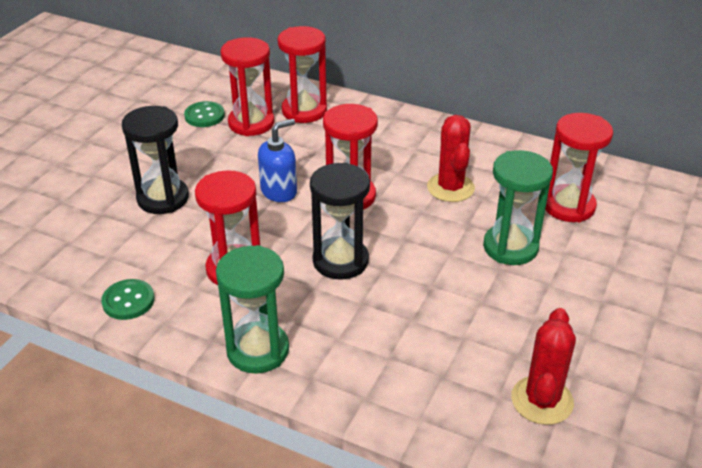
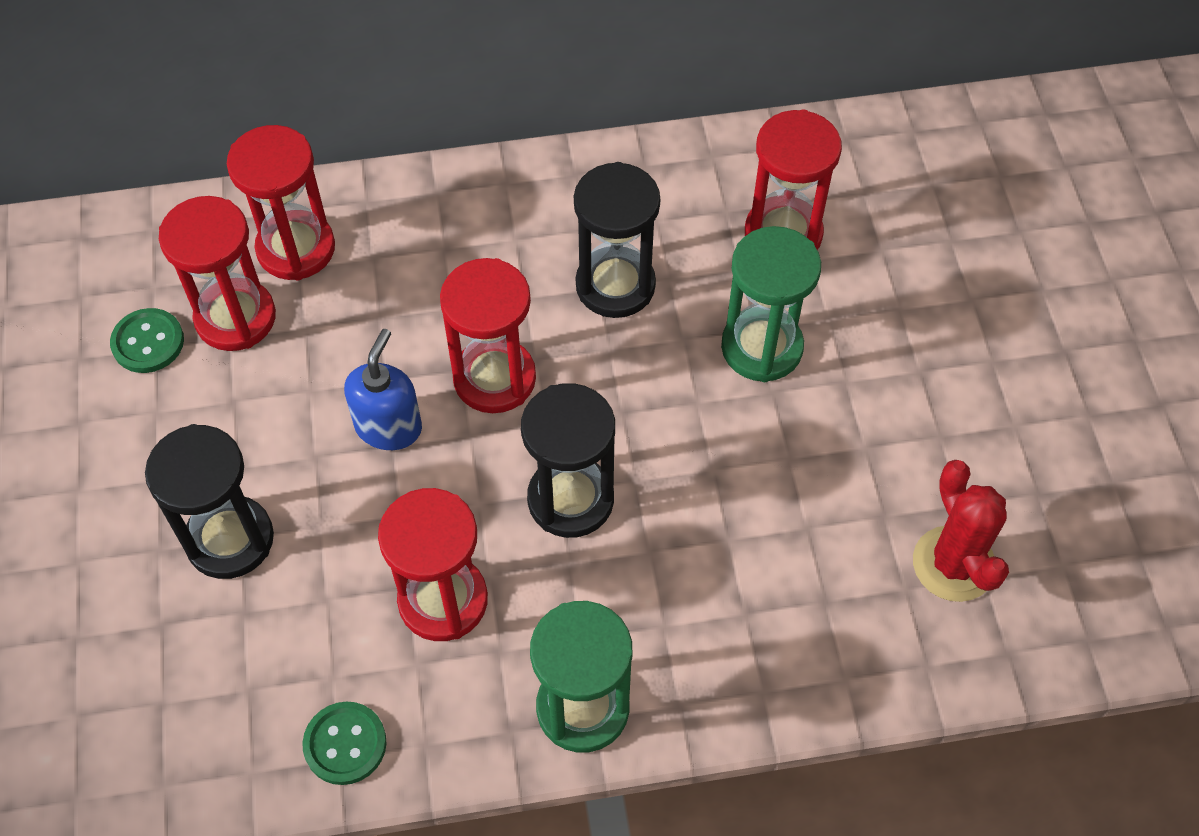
camera: 35 degrees left, 20 degrees up
red cactus [427,115,475,202] -> black hourglass [574,162,660,318]

